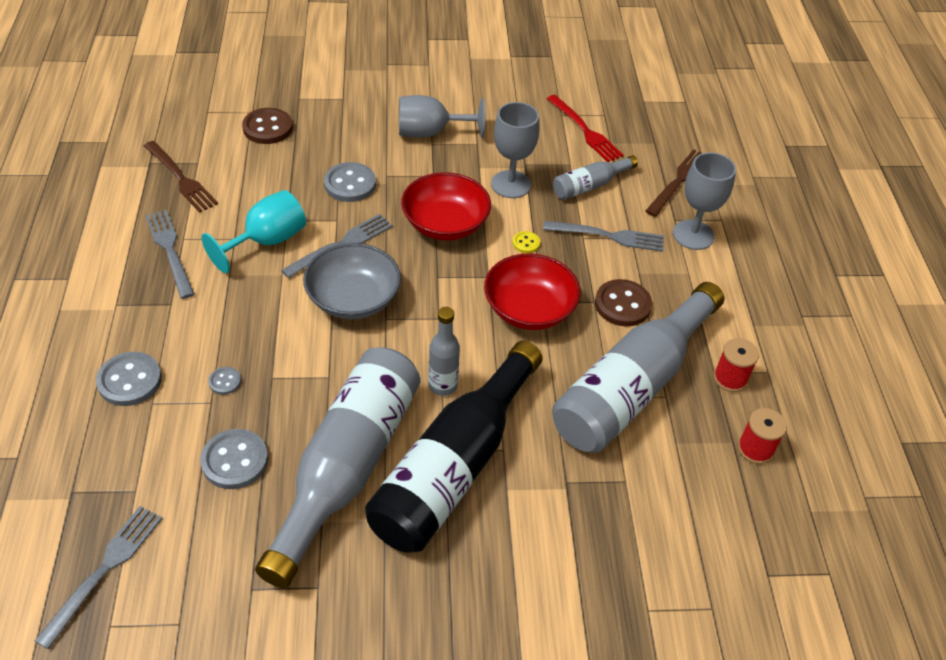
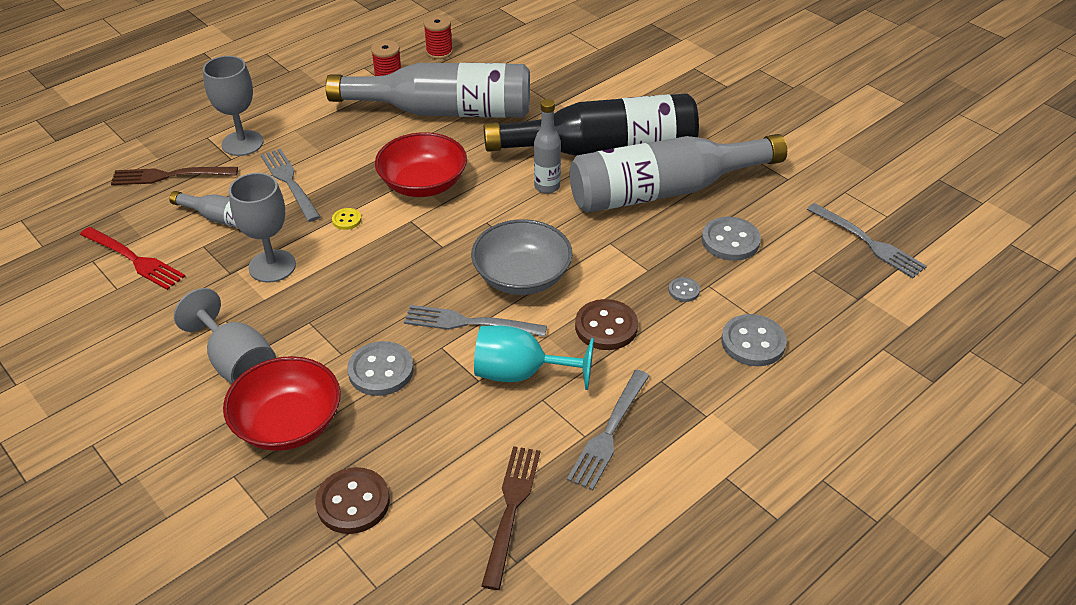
camera: 125 degrees left, 5 degrees down
grey fork [35,506,163,649] -> grey fork turned 120 degrees counterclockwise [807,203,927,278]
red bowl [401,172,491,240] -> red bowl moved to [223,356,341,451]
red fork [547,95,623,162] -> red fork turned 105 degrees clockwise [80,227,185,290]
brown button [595,279,652,326] -> brown button moved to [575,299,638,350]

